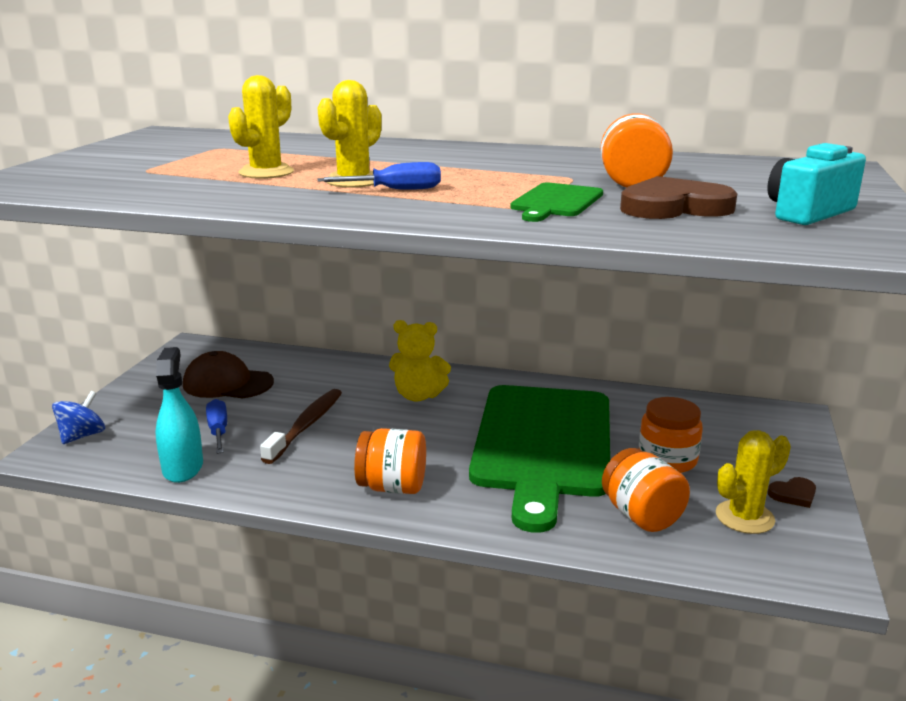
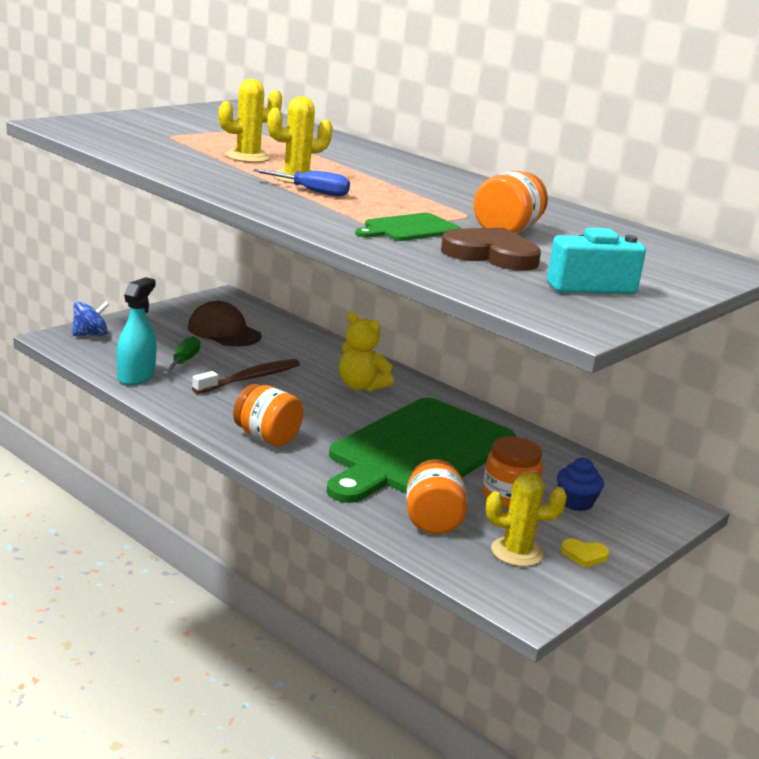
camera: 25 degrees right, 0 degrees up
blue screwdriver [206,399,227,454] -> green screwdriver [162,336,200,374]
brown heart [768,477,816,508] -> yellow heart [560,538,609,568]
none -> blue cupcake [557,458,604,511]

